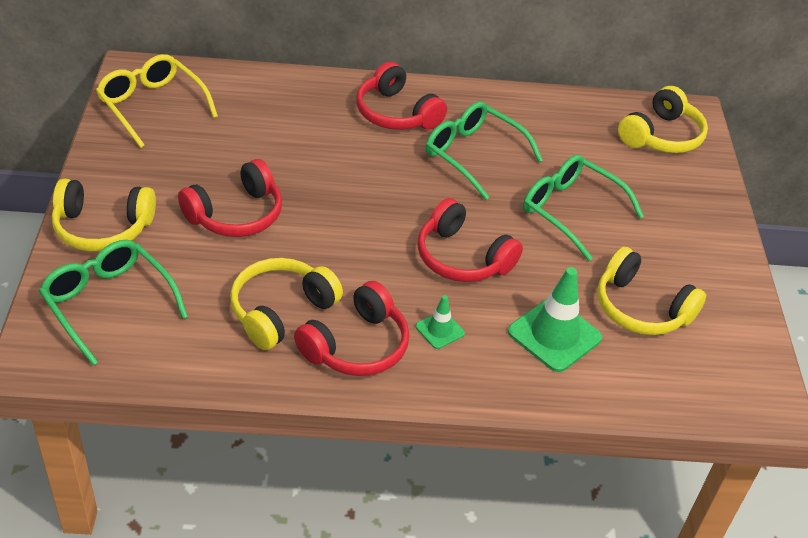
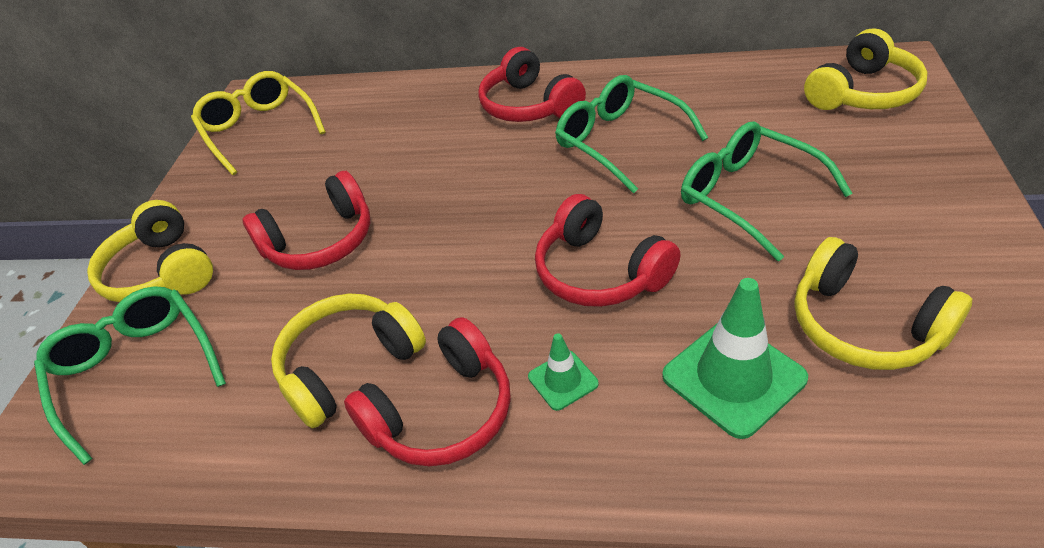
camera: 15 degrees right, 0 degrees up
yellow headphones [52,179,156,252] -> yellow headphones turned 45 degrees clockwise [87,200,213,302]

